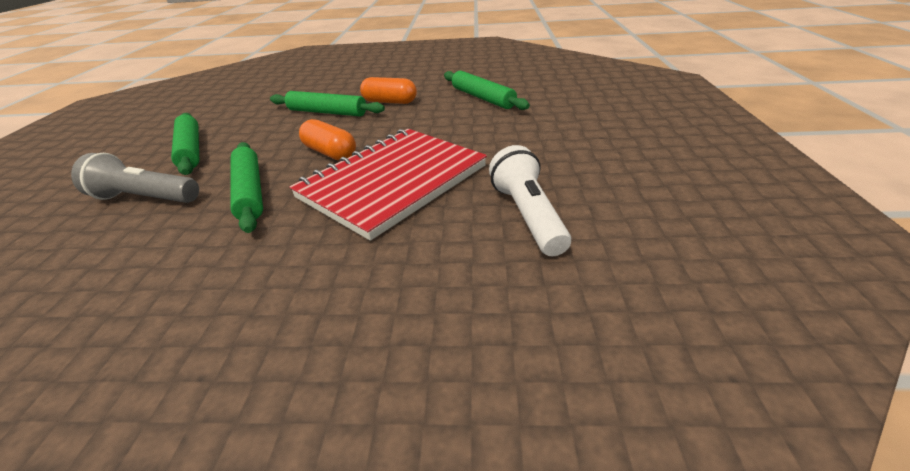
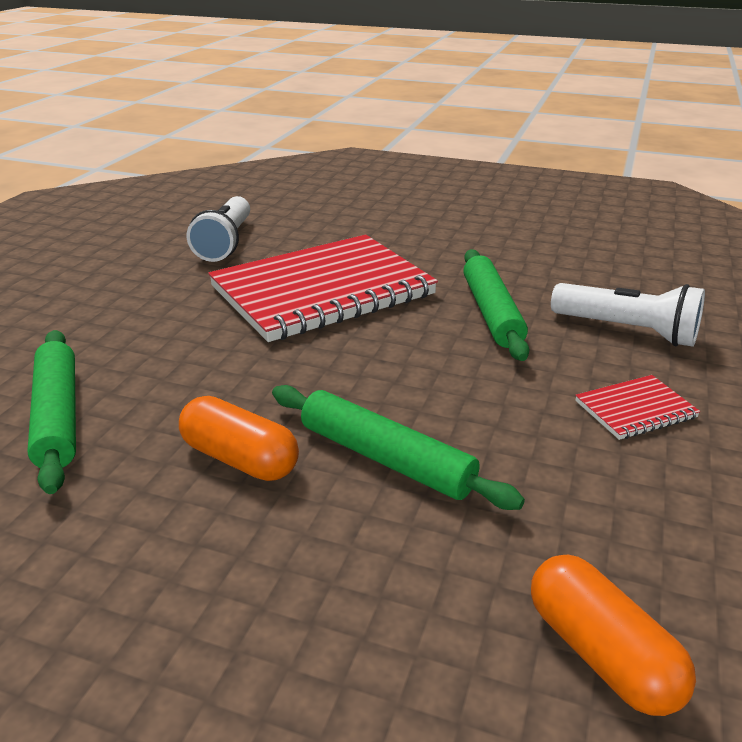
camera: 165 degrees left, 5 degrees down
grey flashlight [71,153,199,203] -> white flashlight [551,283,705,347]
green rolling pin [171,113,199,175] -> red notebook [575,375,700,440]
orange capsule [299,119,356,160] -> orange capsule moved to [531,555,696,716]

